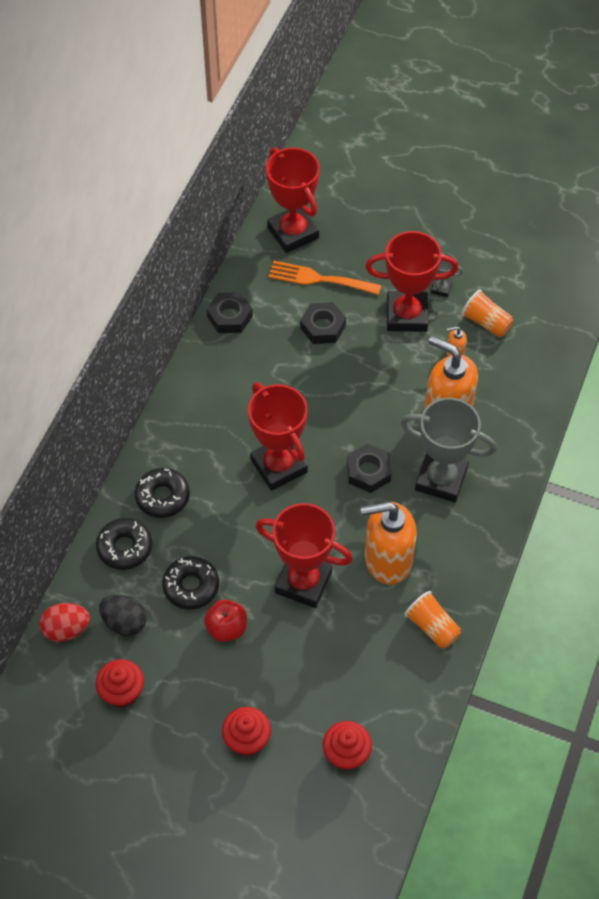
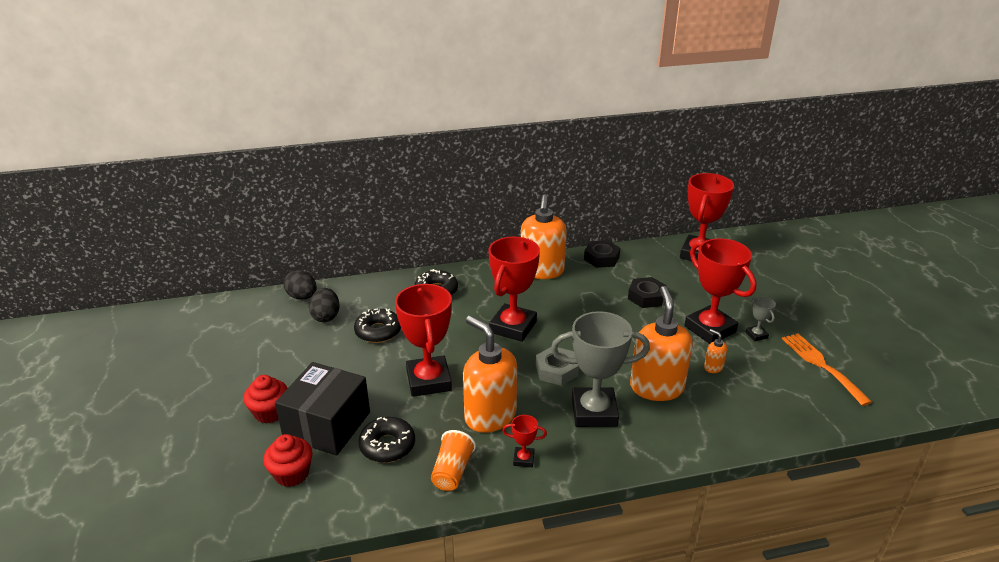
camera: 55 degrees right, 25 degrees down
red egg [39,603,90,642] -> black egg [283,270,317,300]
black donut [96,518,152,570] -> black donut moved to [358,417,415,463]
red cupcake [96,659,144,707] -> none
red apple [204,600,247,642] -> none
orange fork [268,261,381,295] -> orange fork moved to [782,333,872,406]
black nut [347,444,392,493] -> grey nut [536,347,579,386]
grey trophy [401,398,497,502] -> grey trophy turned 75 degrees counterclockwise [551,311,650,427]
orange cup [461,290,514,337] -> none
none -> black box [275,362,370,456]
none -> red trophy [502,415,547,467]
none -> orange soap dispenser [521,194,567,279]

